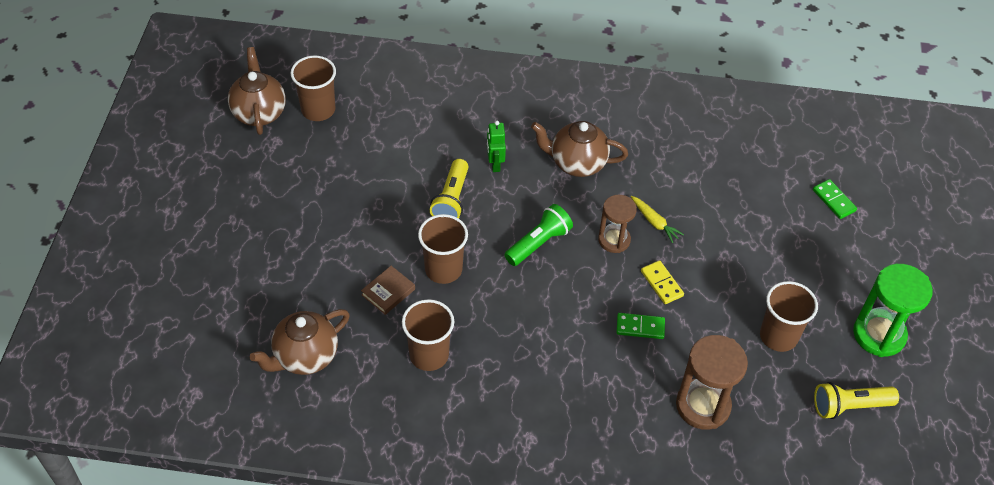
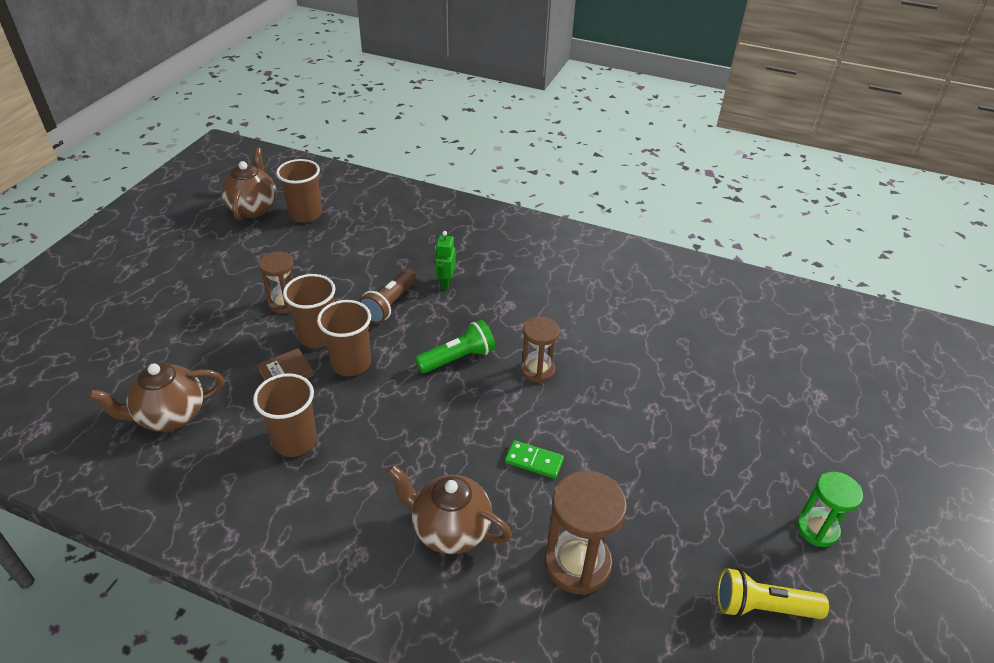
camera: 15 degrees right, 10 degrees down
yellow flashlight [430,159,469,218] -> brown flashlight [359,269,416,324]
brown teapot [531,121,628,177] -> brown teapot moved to [387,465,512,554]
yellow carrot [631,196,684,243] -> none
yellow domino [641,260,684,304] -> none
brown cup [760,281,818,352] -> brown cup moved to [283,274,336,348]
green domino [813,179,857,219] -> none
green hourglass [853,264,933,357] -> green hourglass [797,472,863,547], size x0.65
none -> brown hourglass [259,251,294,314]

